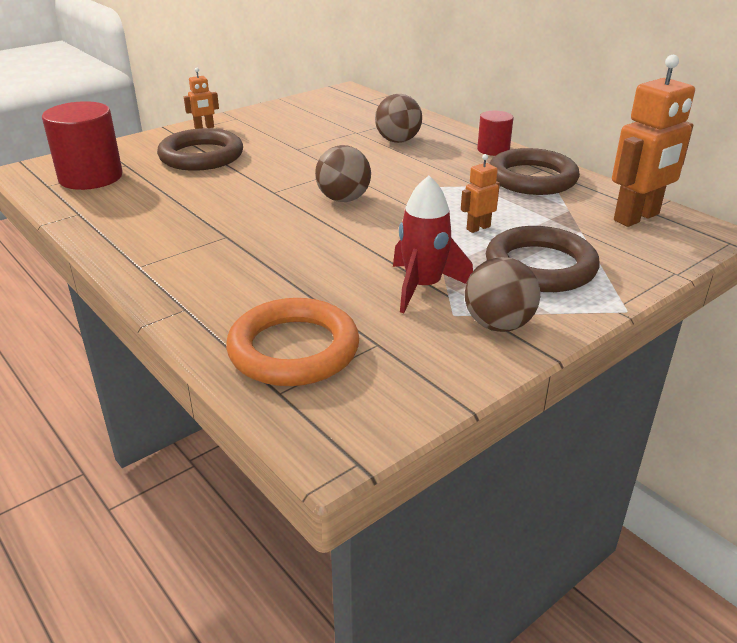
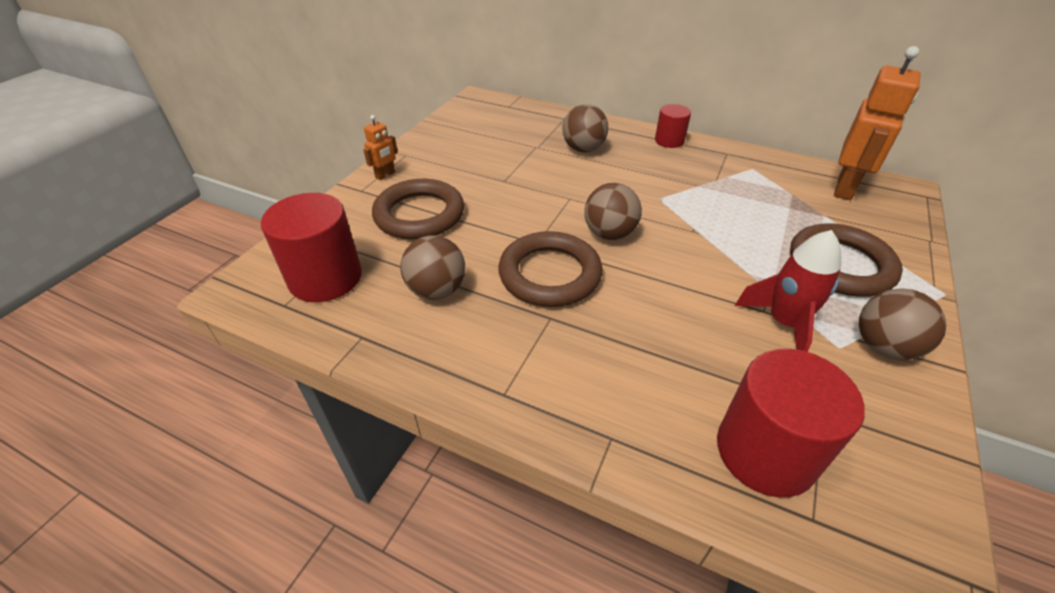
camera: 25 degrees left, 10 degrees up
orange ring [226,298,359,386] -> red cylinder [717,349,865,497]
orange robot [461,154,500,233] -> none
brown ring [489,148,580,195] -> brown ring moved to [498,231,602,307]
none -> brown ball [401,235,465,299]

